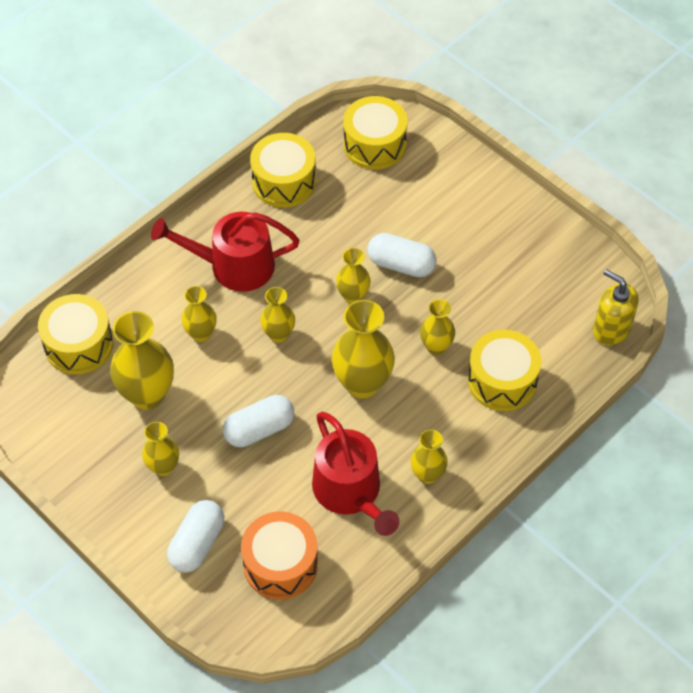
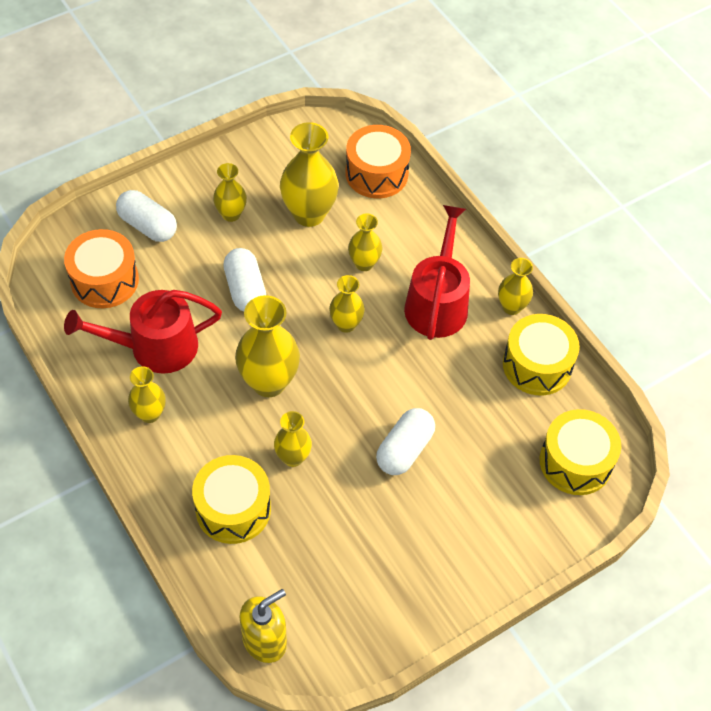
camera: 100 degrees right, 0 degrees up
yellow drum [38,294,113,374] -> orange drum [346,125,411,198]
yellow vase [336,248,371,304] -> yellow vase moved to [498,258,533,315]

